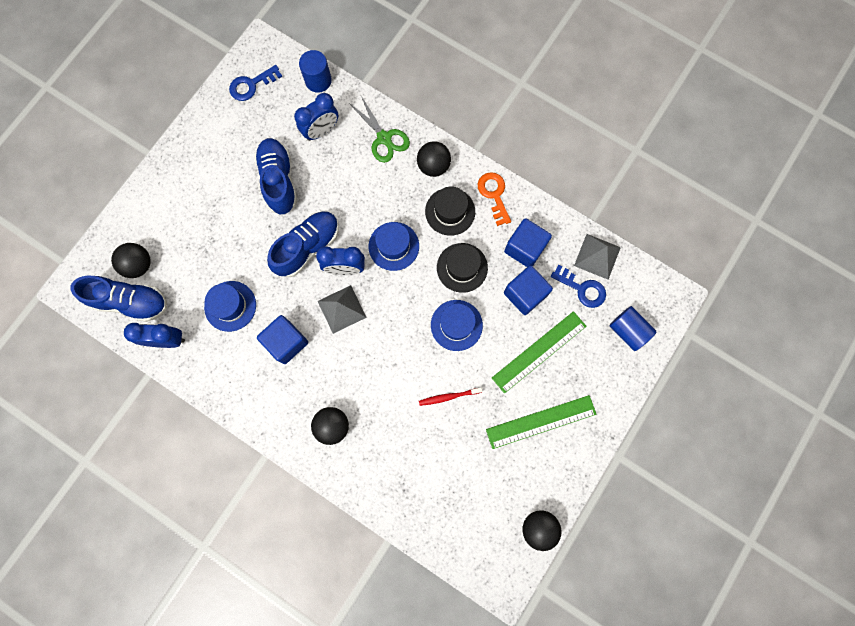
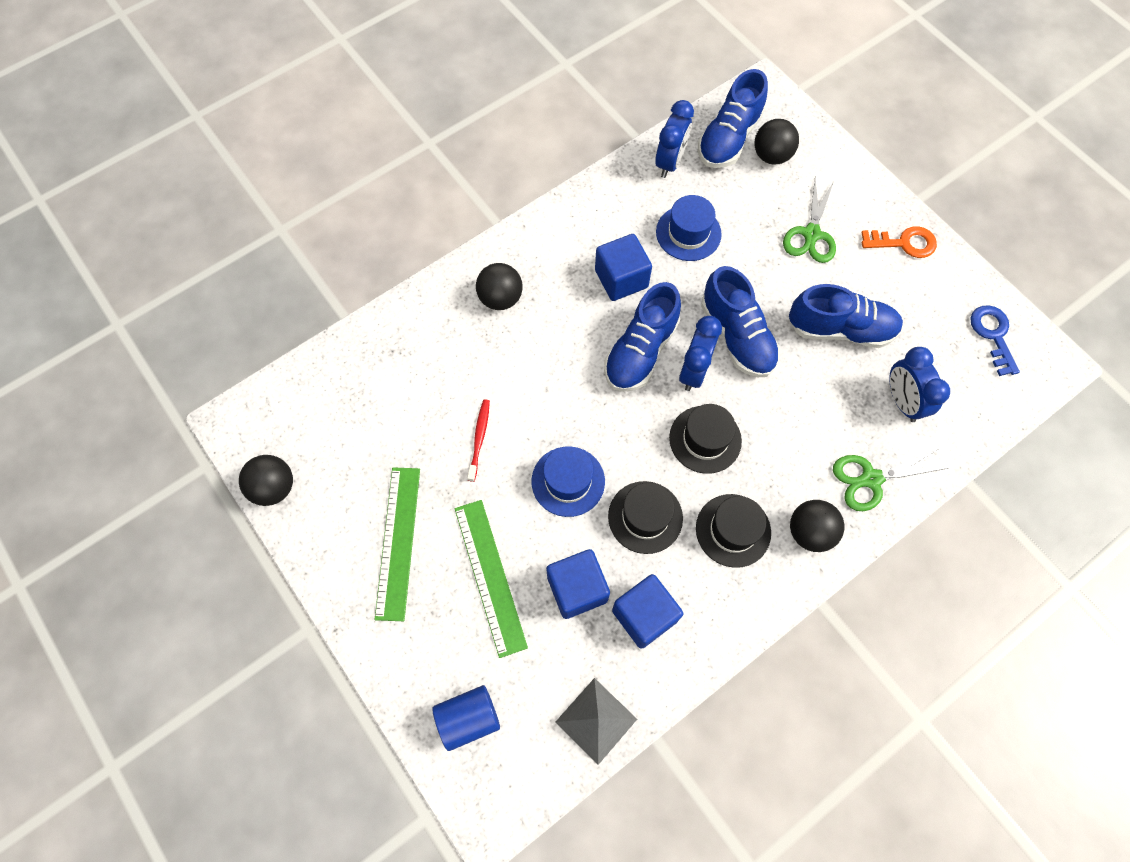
camera: 110 degrees right, 10 degrees down
blue cylinder [299,50,332,93] -> none
grey pyramid [318,285,367,334] -> blue shoe [604,282,681,392]
blue hat [369,222,419,271] -> black hat [669,404,742,474]
orange key [478,172,511,226] -> orange key moved to [861,226,937,258]
blue key [551,265,606,308] -> none
none -> green scissors [783,177,836,263]

